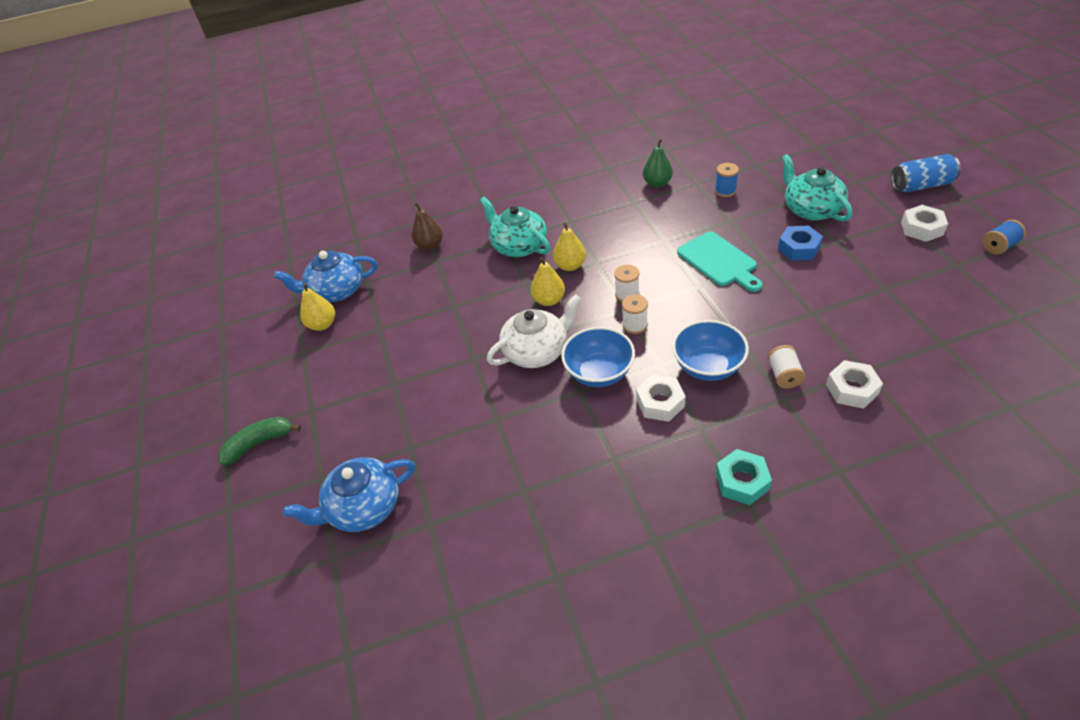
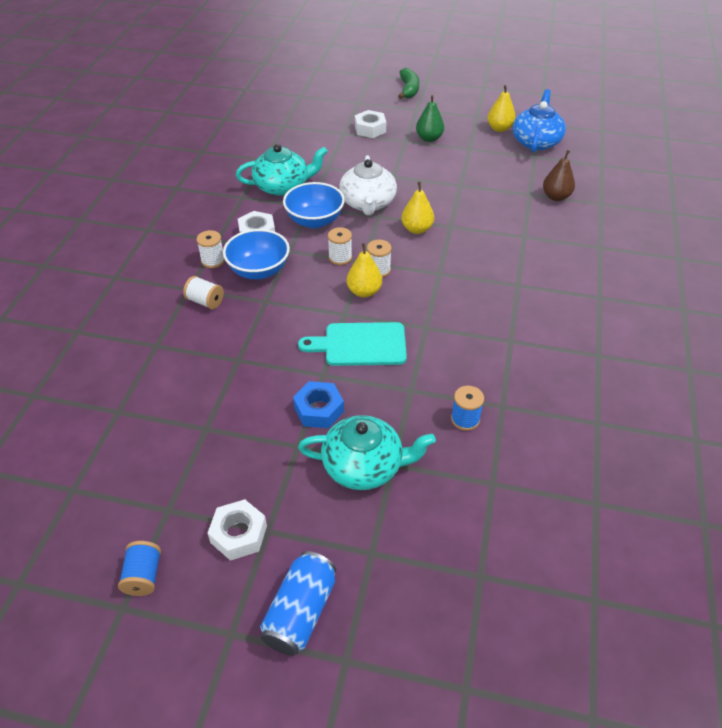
camera: 115 degrees right, 0 degrees up
blue teapot [283,457,415,532] -> none
turquoise teapot [480,196,550,257] -> turquoise teapot moved to [236,144,328,196]
yellow pear [553,223,586,271] -> yellow pear moved to [347,243,382,298]
green pear [643,139,673,188] -> green pear moved to [416,95,444,142]
turquoise nut [716,449,772,505] -> none
white nut [826,360,883,409] -> white nut moved to [355,110,386,138]
none -> white spool [196,230,225,268]

